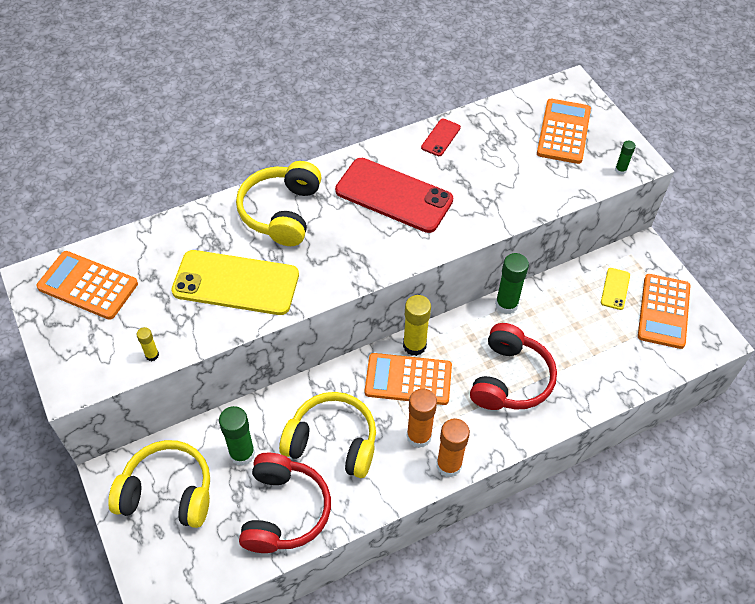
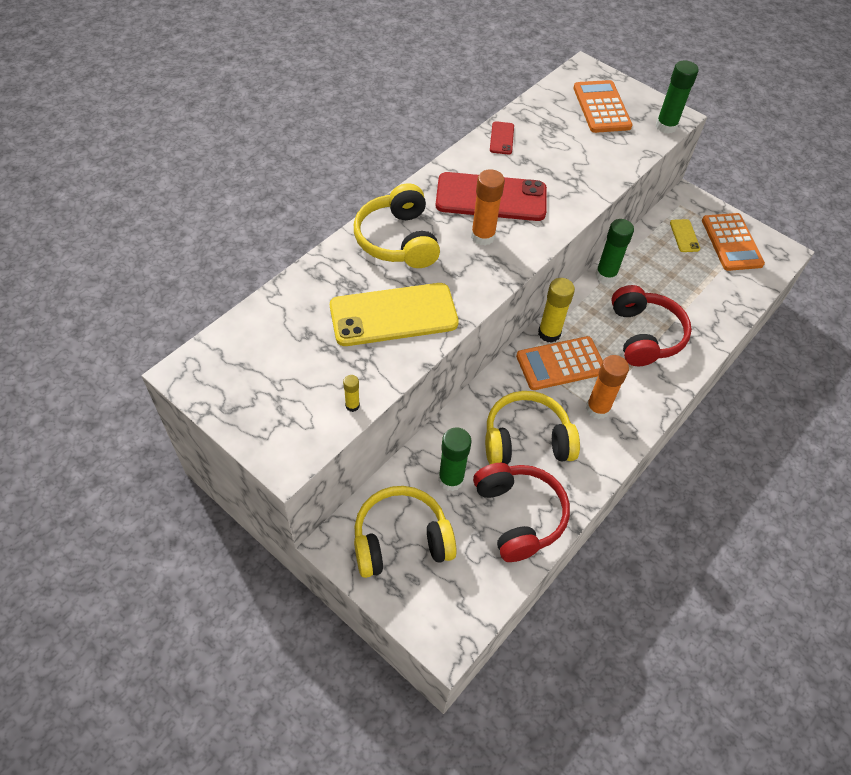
camera: 25 degrees left, 0 degrees up
orange calculator [36,251,138,320] -> none
orange glue stick [436,418,470,477] -> orange glue stick moved to [471,169,505,246]
green glue stick [615,140,636,175] -> green glue stick [656,60,699,134], size x1.98

